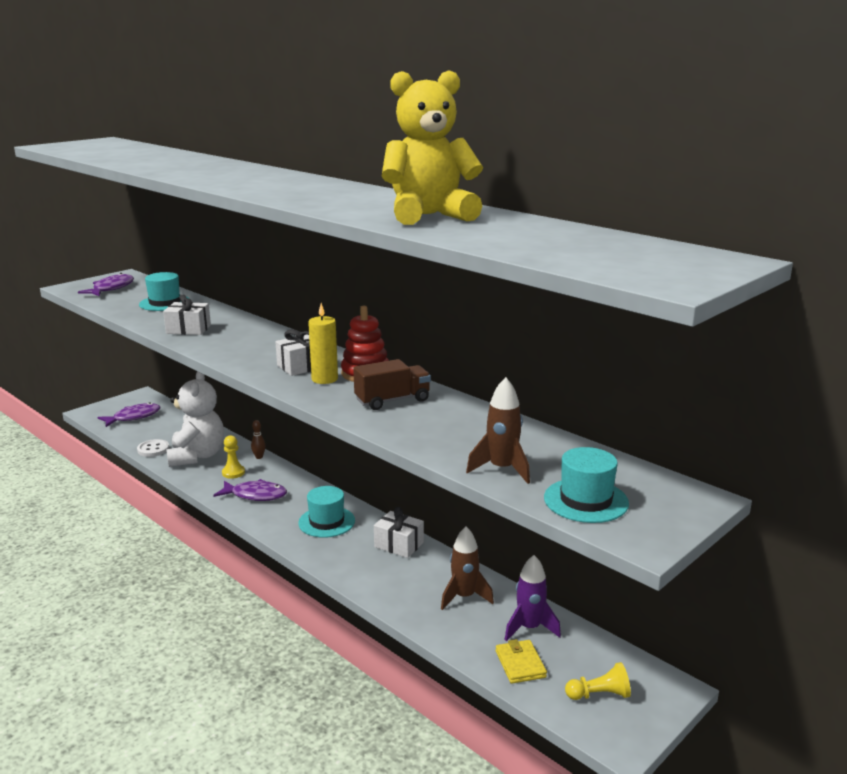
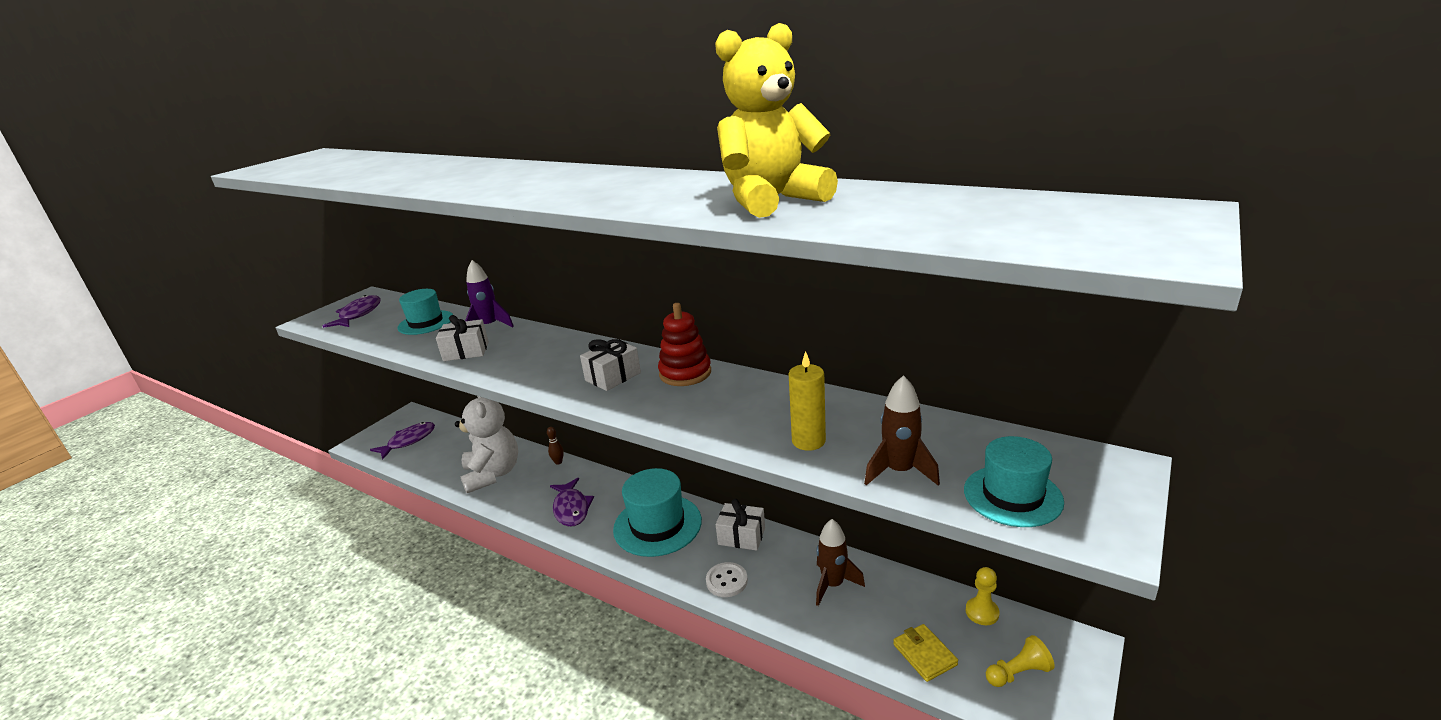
camera: 10 degrees left, 5 degrees up
white button [137,439,169,457] -> white button moved to [706,562,748,597]
purple fish [213,479,287,501] -> purple fish turned 75 degrees clockwise [550,478,594,527]
yellow pawn [222,435,245,479] -> yellow pawn moved to [965,567,1000,625]
turquoise hat [298,486,355,538] -> turquoise hat [613,468,702,557], size x1.51
yellow candle [308,303,338,384] -> yellow candle moved to [789,351,826,451]
brown truck [353,359,431,410] -> none
purple rocket [505,555,561,641] -> purple rocket moved to [465,260,514,327]

